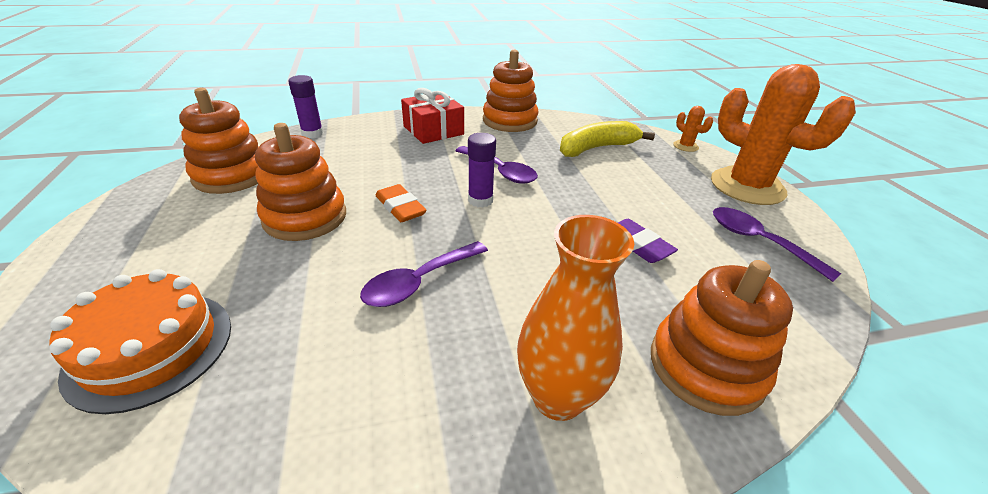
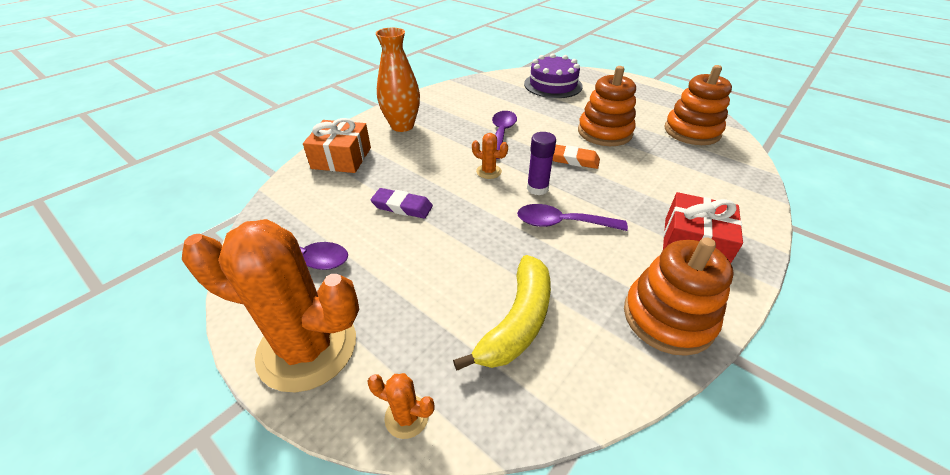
camera: 145 degrees right, 5 degrees up
orange cake [49,269,231,414] -> purple cake [524,54,583,98]
purple glue stick [288,75,323,138] -> none
orange stacking toy [651,260,793,416] -> orange gift [303,118,371,173]
none -> orange cactus [472,133,508,179]

